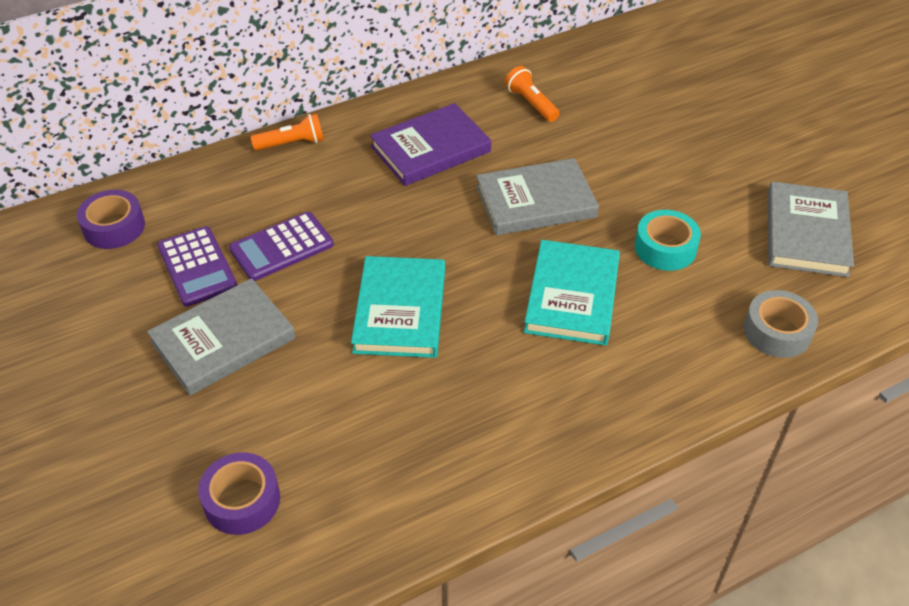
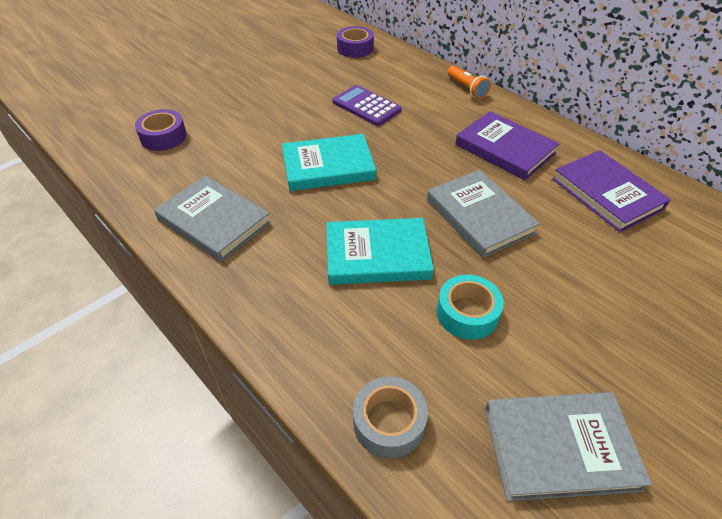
camera: 75 degrees right, 0 degrees up
grey book [147,278,296,396] -> grey book moved to [154,175,271,262]
purple calculator [157,226,237,307] -> none
orange flashlight [505,66,560,122] -> purple book [552,150,671,232]

